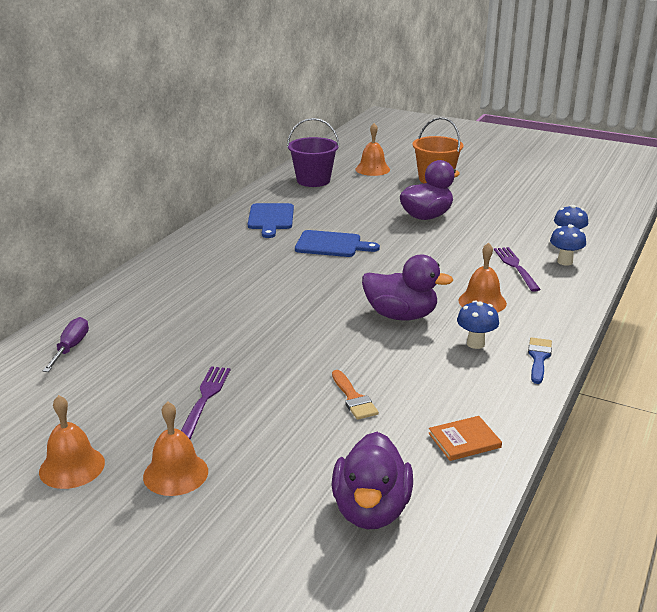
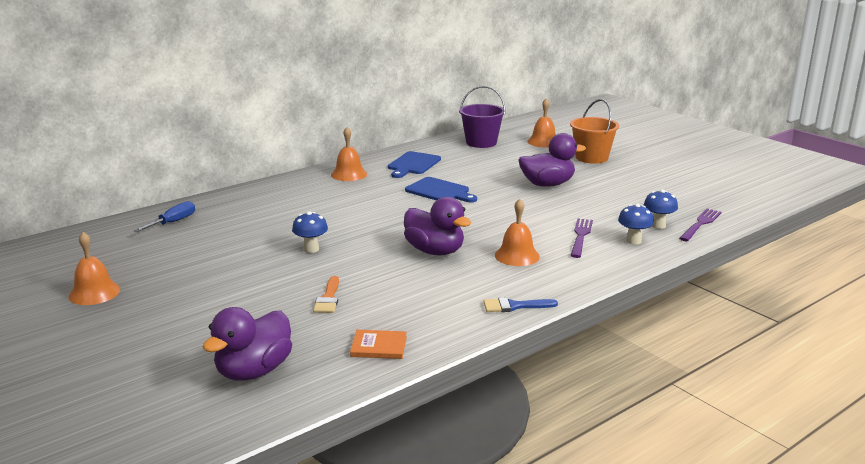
camera: 25 degrees right, 5 degrees down
purple screwdriver [43,317,89,372] -> blue screwdriver [134,201,195,232]
orange bell [143,401,208,496] -> orange bell moved to [331,127,367,181]
purple fork [181,366,230,439] -> purple fork moved to [679,209,721,241]
blue mushroom [457,301,499,349] -> blue mushroom moved to [292,211,328,253]
blue brush [528,337,552,384] -> blue brush turned 135 degrees counterclockwise [483,297,558,312]

